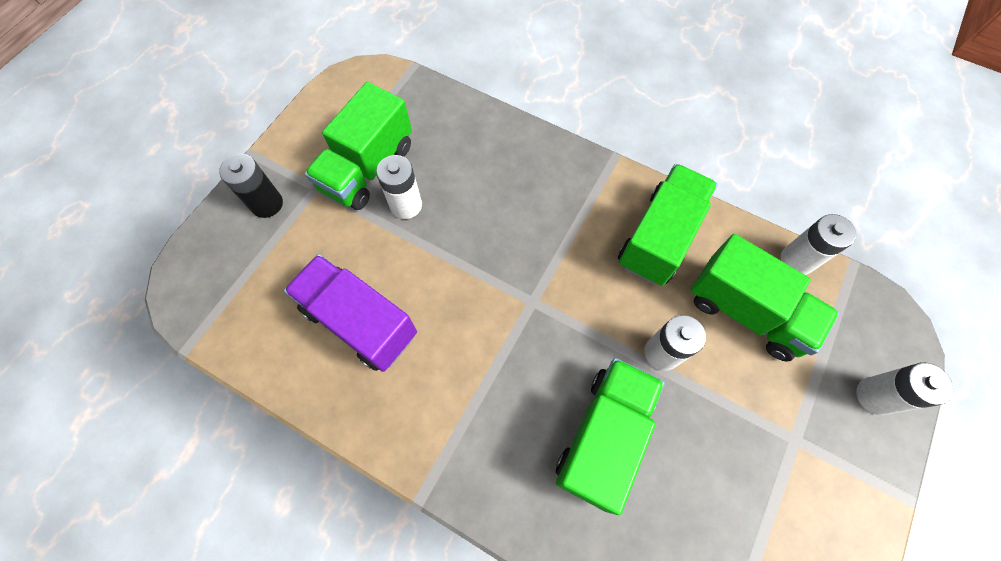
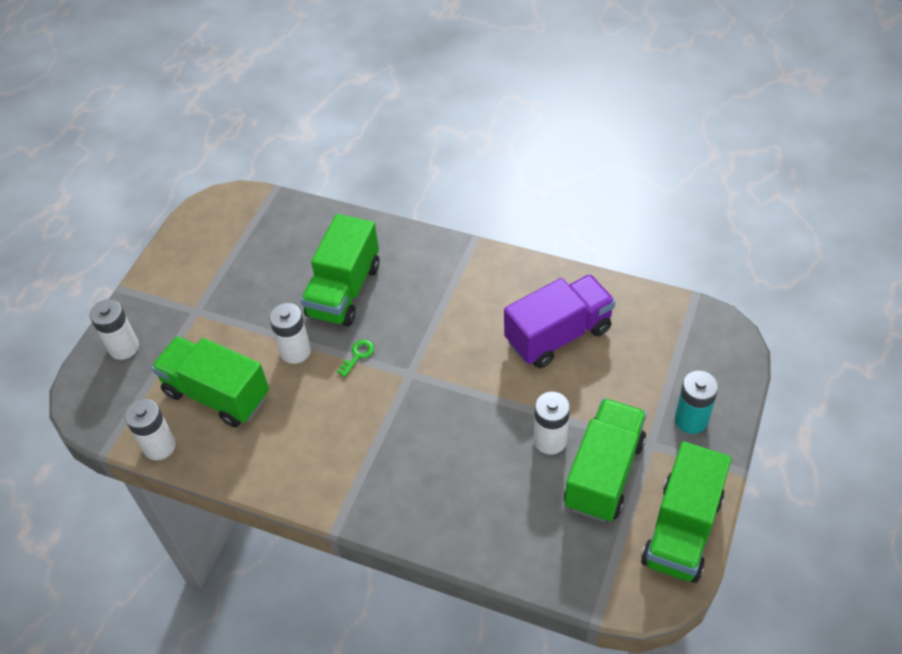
camera: 175 degrees right, 15 degrees down
black battery [219,154,283,218] -> turquoise battery [675,371,718,434]
purple truck [284,254,417,372] -> purple truck turned 60 degrees counterclockwise [504,274,616,368]
green truck [618,164,718,286] -> green truck moved to [641,441,731,583]
none -> green key [337,340,374,377]

